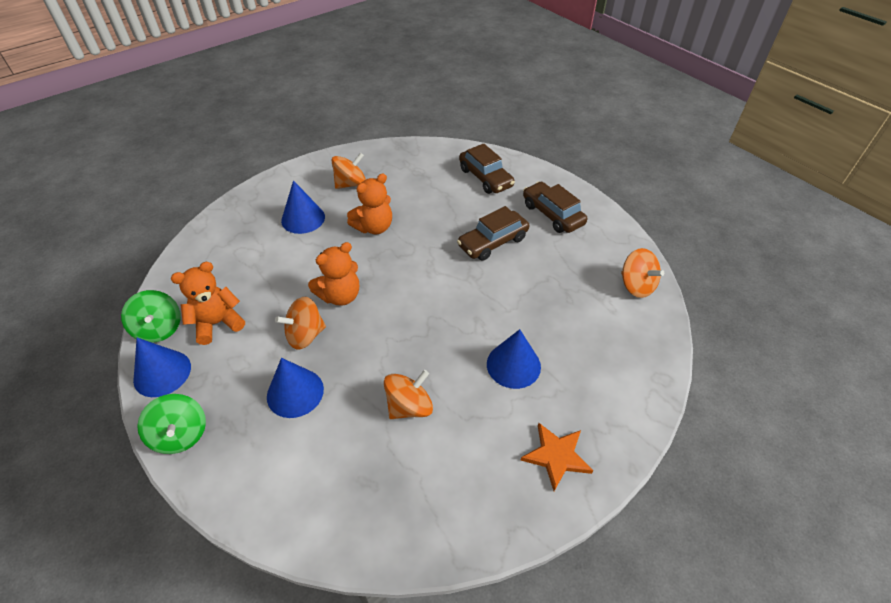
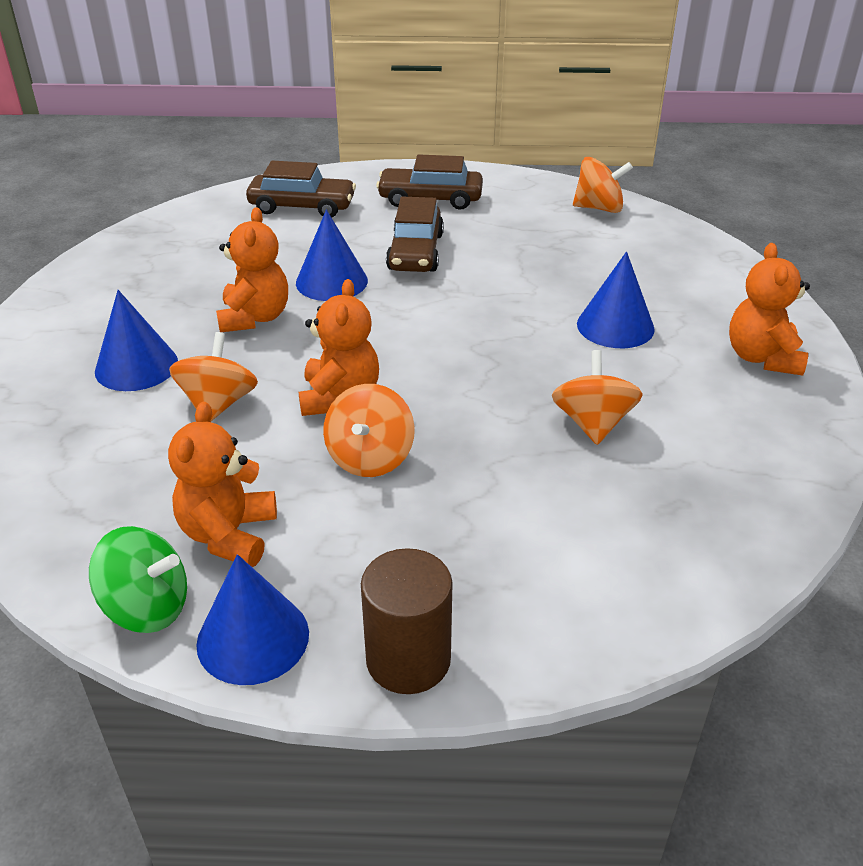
camera: 50 degrees left, 10 degrees down
green spinning top [137,394,206,454] -> brown cylinder [361,548,453,694]
blue cone [267,358,324,418] -> blue cone moved to [296,210,368,301]
orange spinning top [331,153,366,189] -> orange spinning top moved to [169,332,258,422]
orange star [521,423,593,491] -> orange teddy bear [729,243,810,376]

